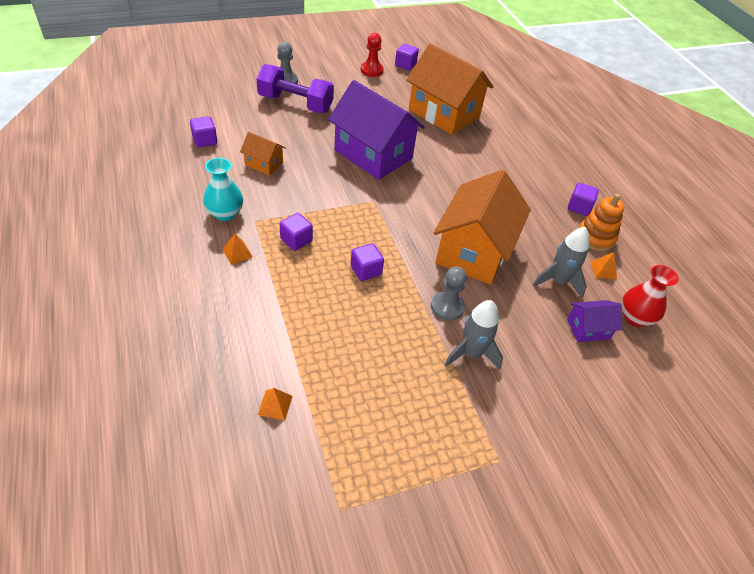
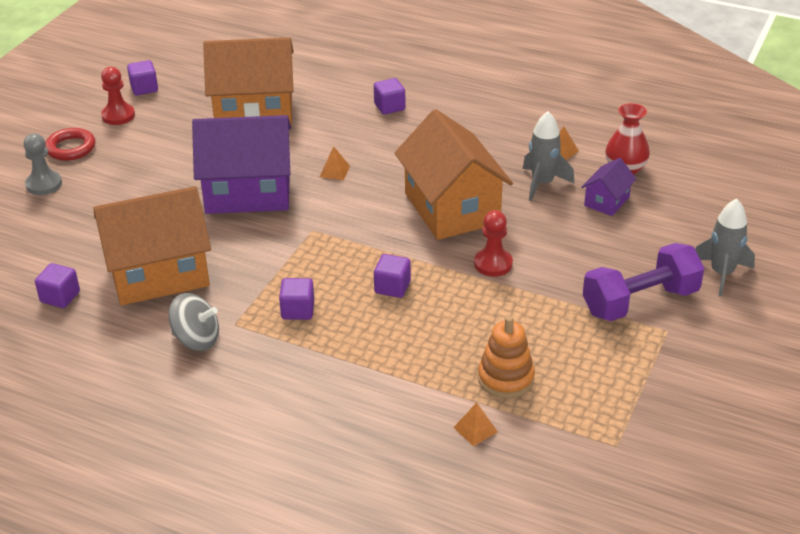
camera: 40 degrees left, 10 degrees down
turquoise vase [203,158,243,221] -> grey spinning top [168,293,219,351]
orange pyramid [223,234,253,264] -> orange pyramid moved to [320,146,350,180]
orange house [240,132,286,176] -> orange house [93,186,211,305], size x2.18
purple dumbbell [256,64,334,113] -> purple dumbbell moved to [583,243,704,321]
grey pawn [431,266,467,321] -> red pawn [474,210,513,277]
grey rocket [445,300,503,369] -> grey rocket moved to [695,198,755,296]
purple cube [568,183,599,216] -> purple cube moved to [374,78,405,115]
orange stacking toy [579,194,624,251] -> orange stacking toy moved to [478,316,535,398]
none -> red ring [45,128,96,161]

